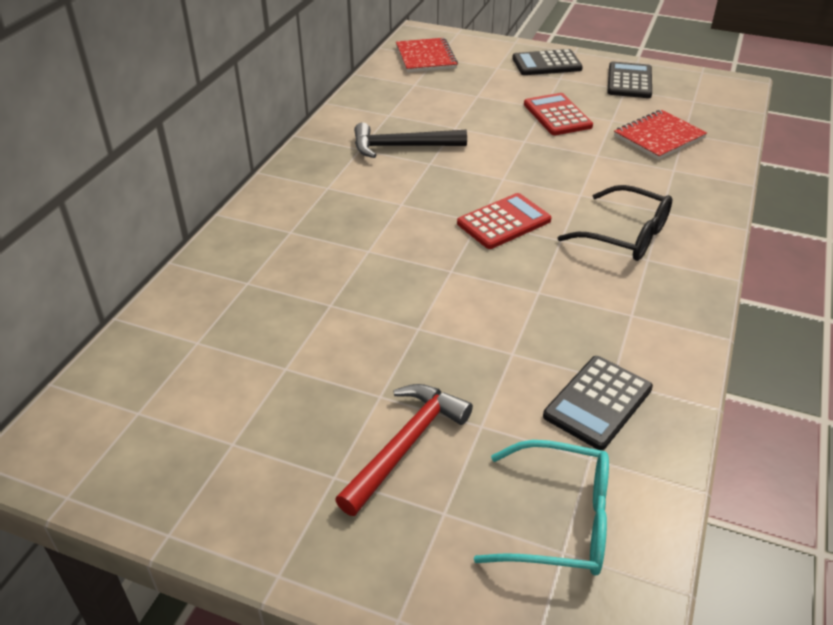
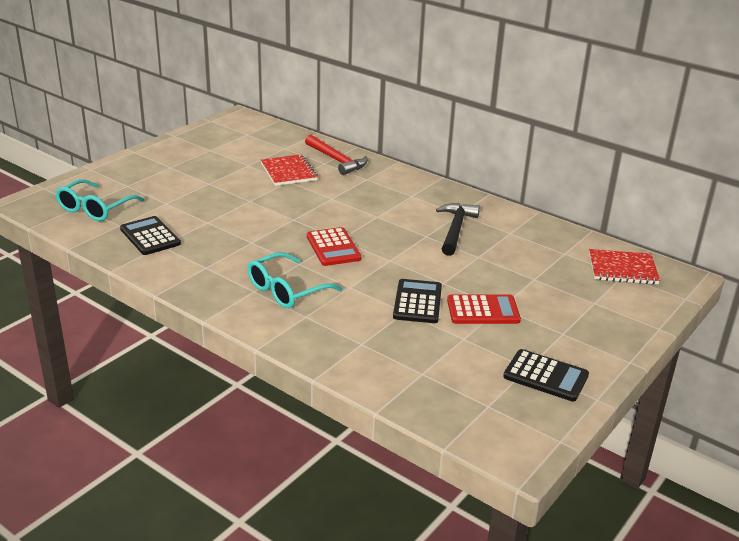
camera: 105 degrees right, 10 degrees down
red hammer [335,384,473,516] -> red hammer moved to [305,135,368,175]
black calculator [512,49,583,75] -> black calculator moved to [393,279,442,323]
black glasses [558,185,672,261] -> turquoise glasses [247,252,343,309]
red notebook [614,110,707,160] -> red notebook moved to [261,154,318,186]

